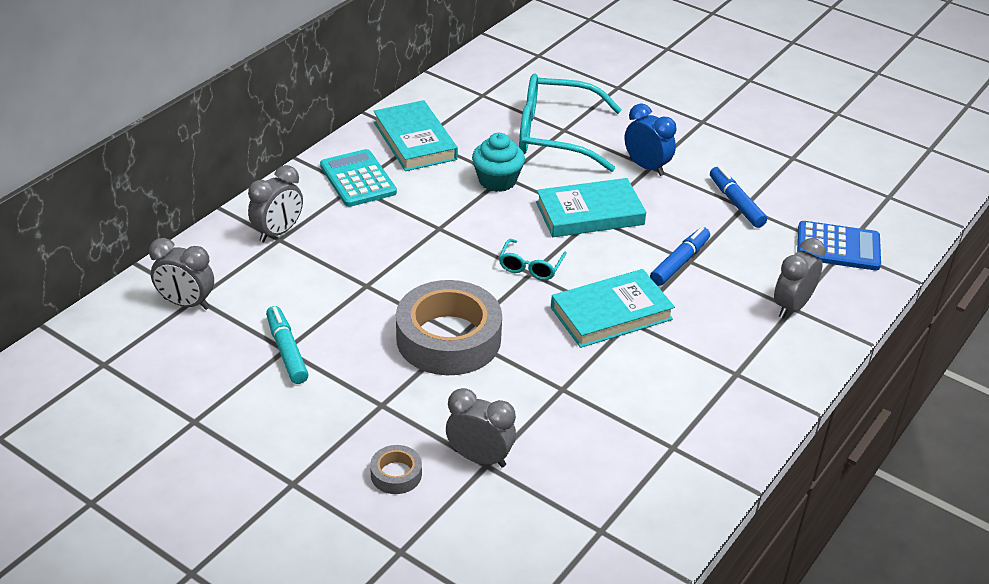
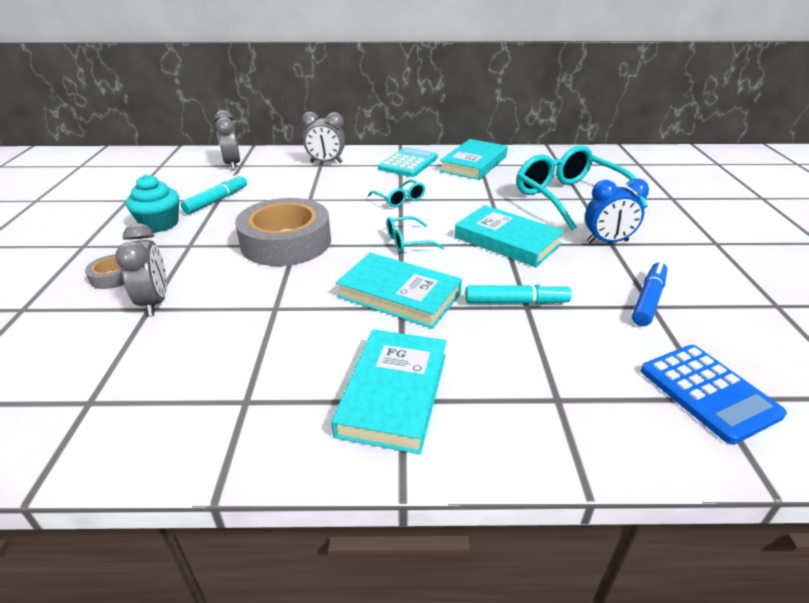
camera: 55 degrees right, 5 degrees down
turquoise cupcake [472,133,525,192] -> turquoise cupcake moved to [126,174,179,232]
blue clock [625,103,677,176] -> blue clock turned 75 degrees clockwise [585,178,649,243]
blue marker [650,227,710,286] -> turquoise marker [465,283,572,304]
grey clock [774,238,826,319] -> none
none -> turquoise book [331,329,447,454]
none -> turquoise glasses [368,179,425,207]

